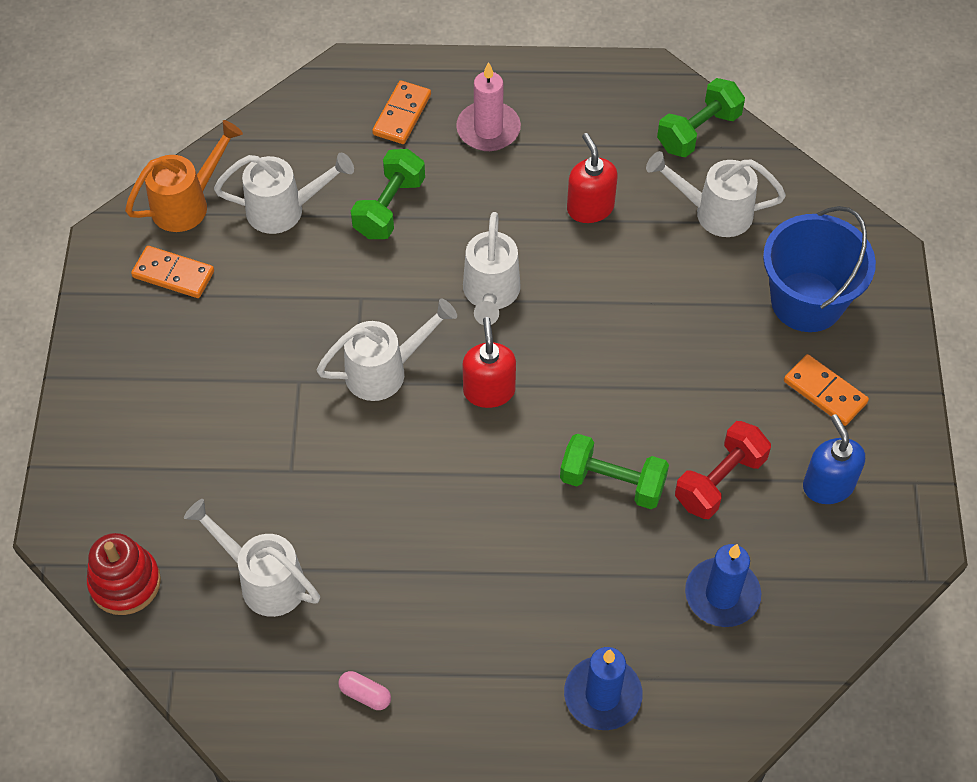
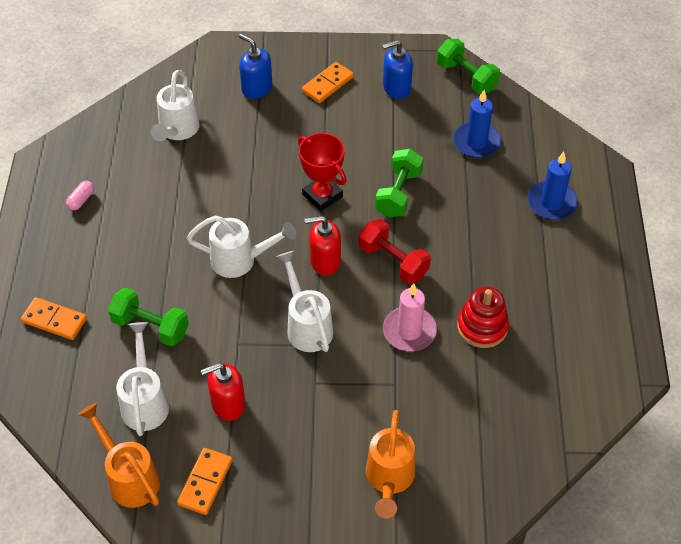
camera: 90 degrees left, 5 degrees down
red stacking toy [87,533,161,615] -> red stacking toy moved to [457,286,509,348]
white watering can [184,499,320,617] -> none
pink capsule [338,671,391,710] -> pink capsule moved to [66,181,94,210]
pink candle [456,62,521,151] -> pink candle moved to [383,283,437,351]
red soap dispenser [567,133,618,223] -> red soap dispenser moved to [201,363,246,421]
green dumbbell [657,78,745,157] -> green dumbbell moved to [437,39,500,94]
red dumbbell [675,421,771,519] -> red dumbbell moved to [359,219,431,284]
blue bucket [763,206,876,332] -> blue soap dispenser [239,34,272,99]
none -> red trophy [298,133,346,211]
none -> orange watering can [366,410,415,518]

